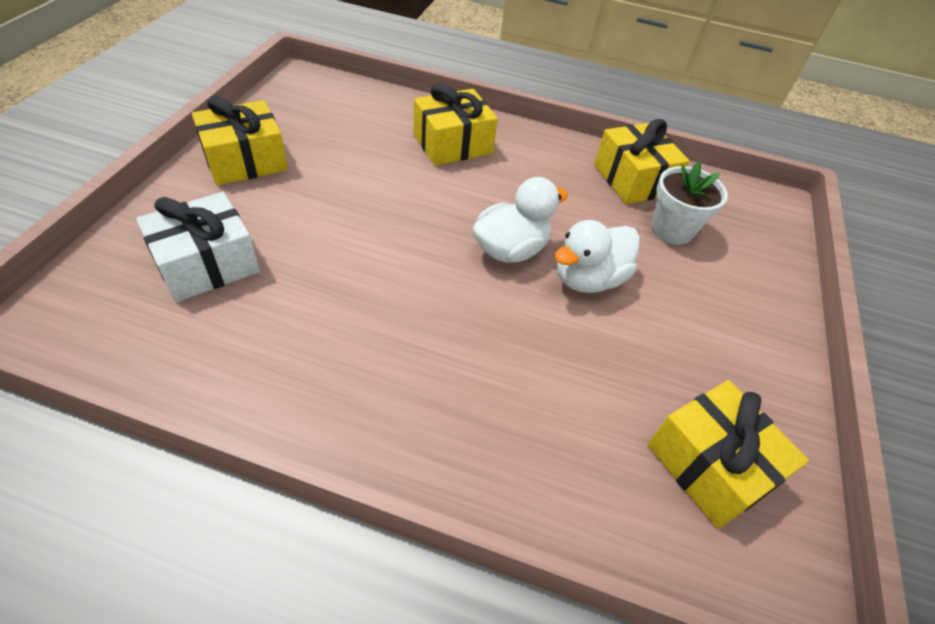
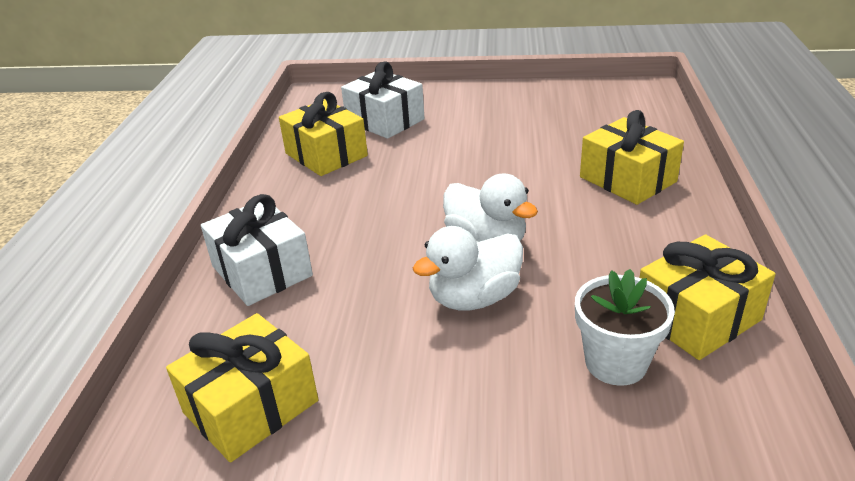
camera: 85 degrees right, 15 degrees down
yellow gift [192,96,288,186] -> yellow gift moved to [279,92,368,176]
white duck [555,220,640,293] -> white duck turned 75 degrees counterclockwise [413,226,523,310]
none -> white gift [201,194,313,306]

